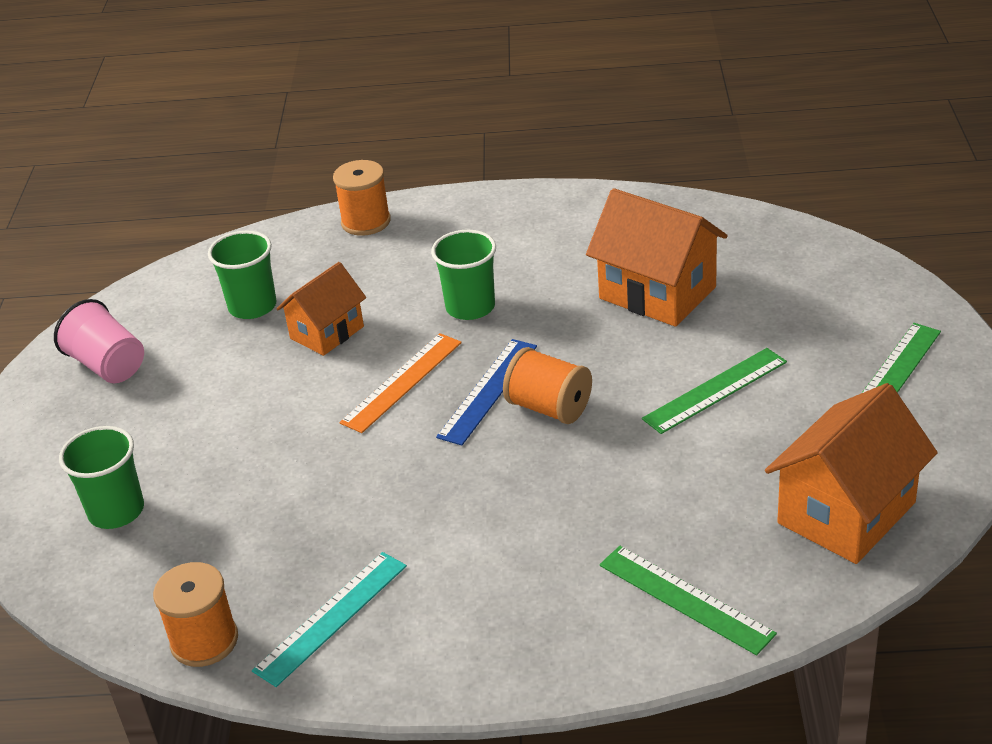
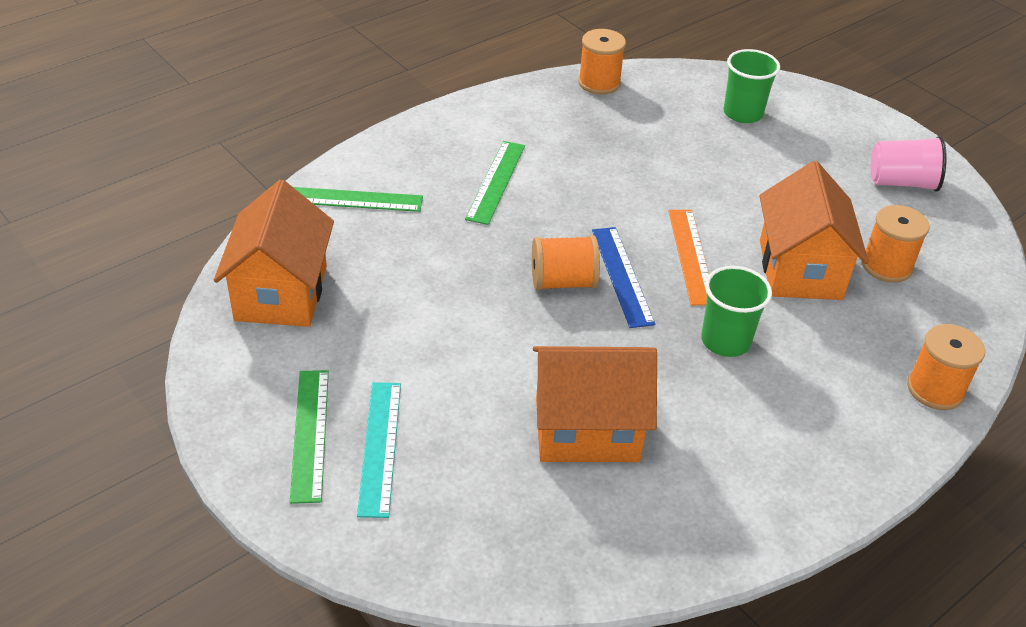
camera: 135 degrees right, 5 degrees up
green cup [208,231,277,319] -> orange spool [862,205,930,283]
turquoise ruler [252,552,407,687] -> turquoise ruler moved to [357,382,401,518]
orange house [277,262,366,356] -> orange house [759,161,869,300], size x1.58
green ruler [642,348,787,434] -> green ruler moved to [465,141,525,225]

